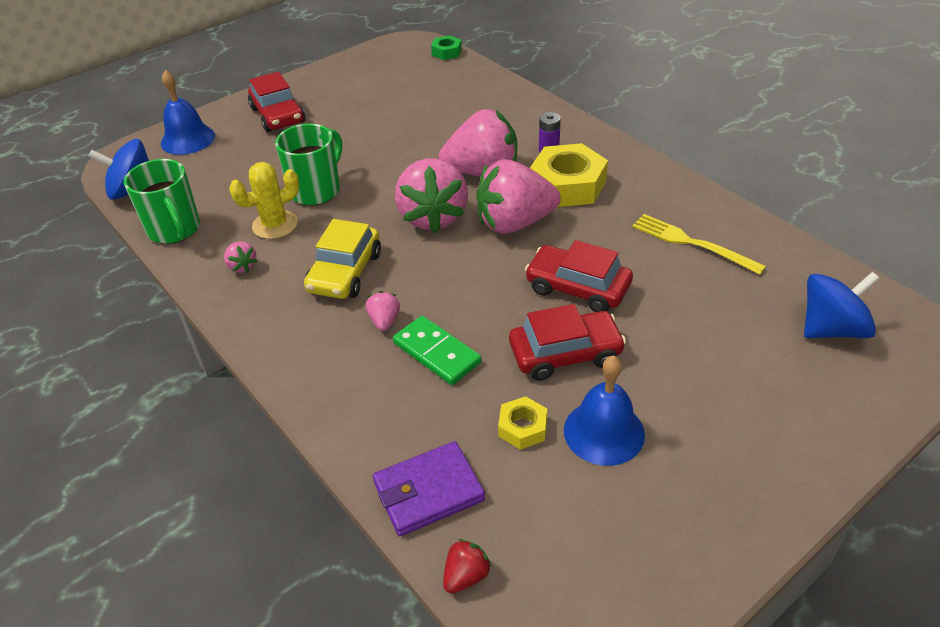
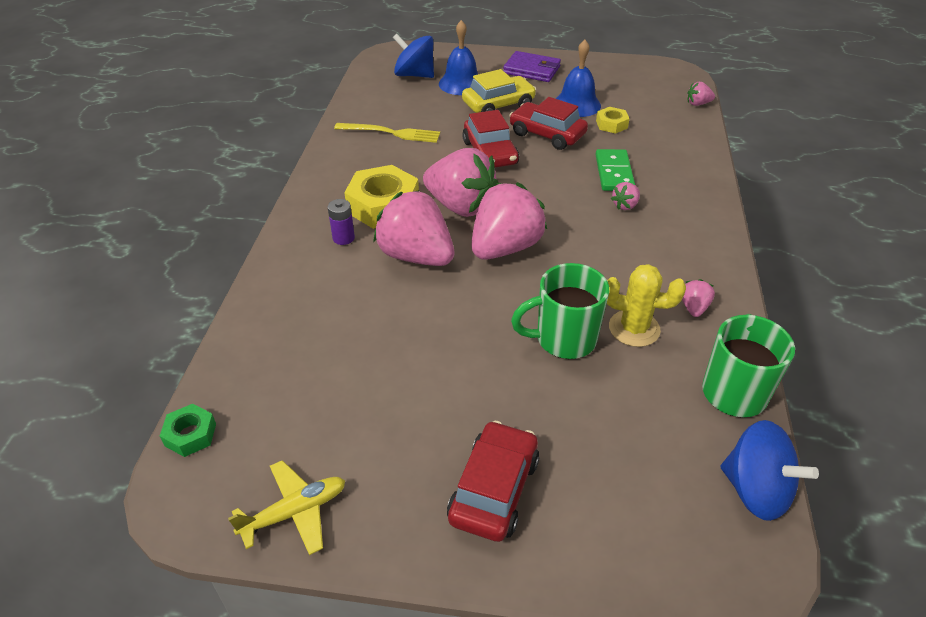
camera: 135 degrees left, 0 degrees up
blue bell [161,70,215,155] -> blue bell moved to [439,20,478,95]
yellow car [304,219,381,299] -> yellow car moved to [462,69,536,113]
purple wallet [373,441,485,536] -> purple wallet moved to [503,51,561,82]
red strawberry [443,539,492,594] -> pink strawberry [687,82,715,106]
yellow fork [632,214,766,275] -> yellow fork turned 75 degrees counterclockwise [334,123,440,143]
none -> yellow plane [228,460,345,555]

